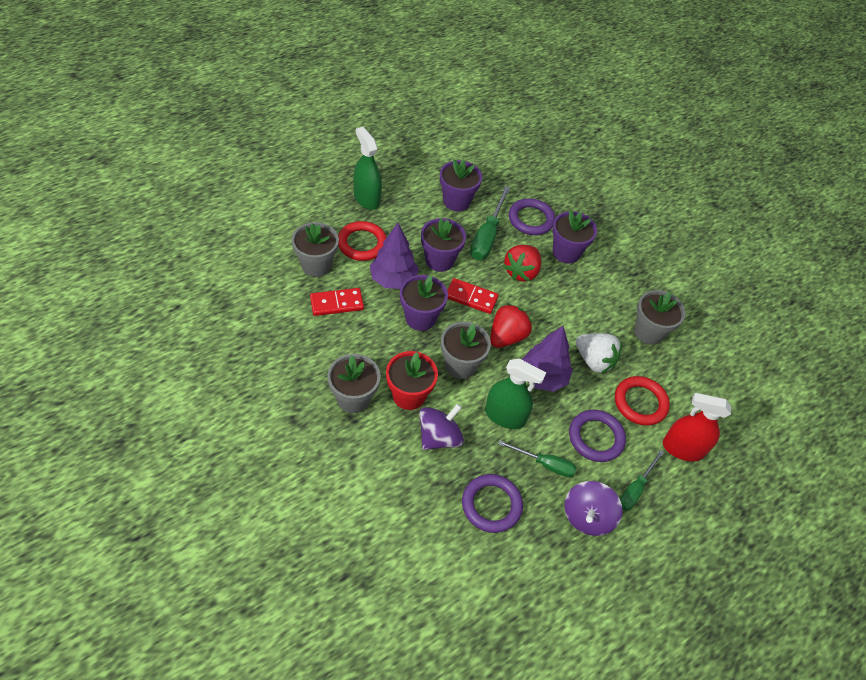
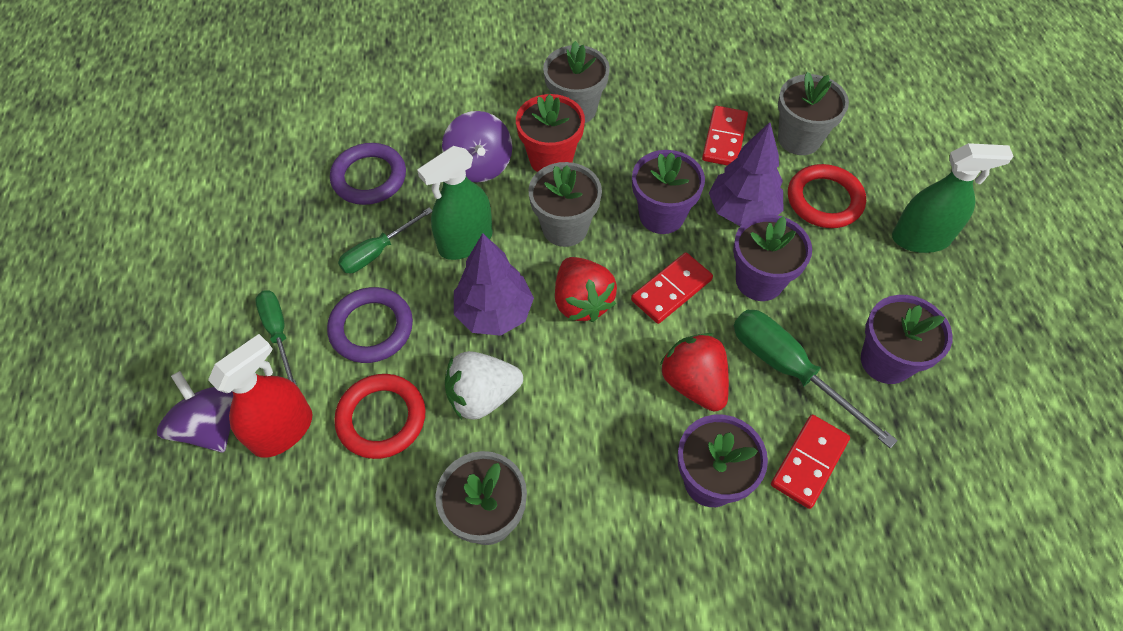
camera: 125 degrees right, 5 degrees up
purple ring [509,198,555,235] -> red domino [771,415,850,509]
purple spinning top [564,481,623,536] -> purple spinning top moved to [157,371,233,452]

